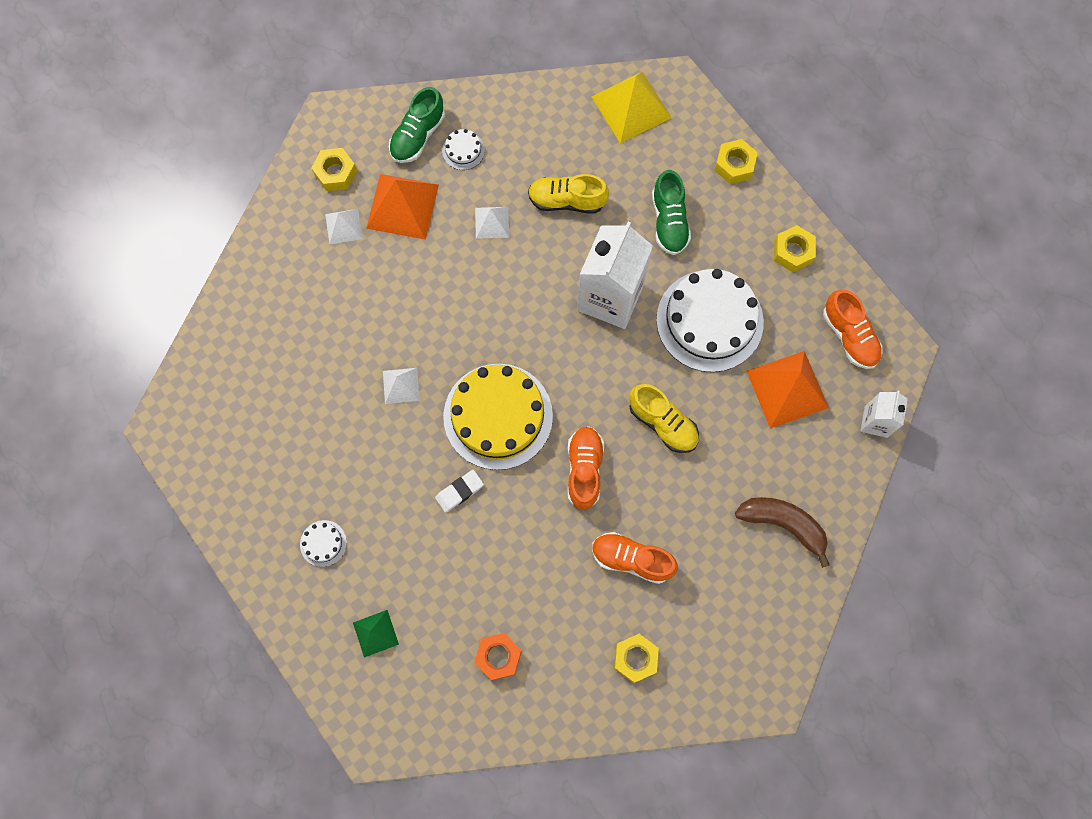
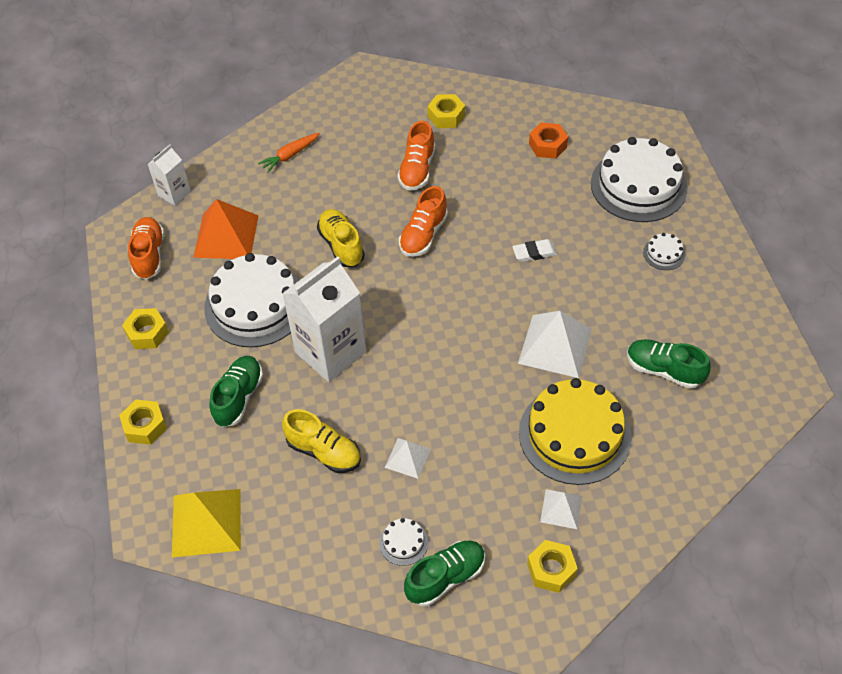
camera: 155 degrees left, 20 degrees down
green pyramid [353,610,399,658] -> white cake [591,137,688,222]
orange pyramid [366,174,439,240] -> none
white pyramid [383,368,420,404] -> white pyramid [518,311,592,378], size x1.82
yellow cake [443,364,553,470] -> yellow cake moved to [519,378,631,485]
orange shoe [592,532,678,584] -> orange shoe turned 60 degrees clockwise [397,121,435,191]
brown banana [735,497,830,568] -> orange carrot [258,133,320,173]
none -> green shoe [627,339,711,389]

